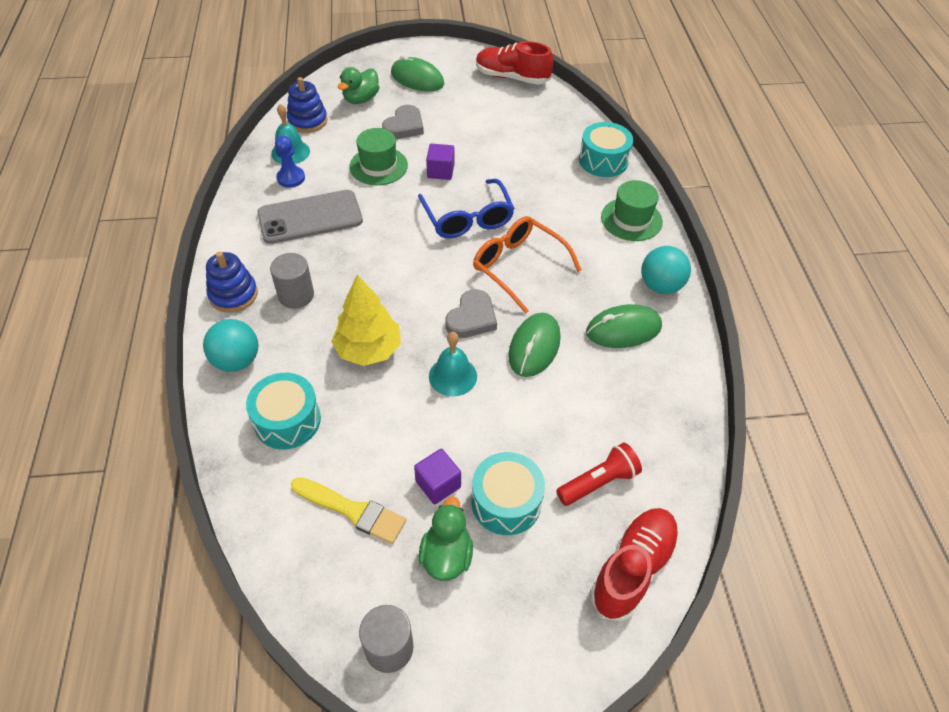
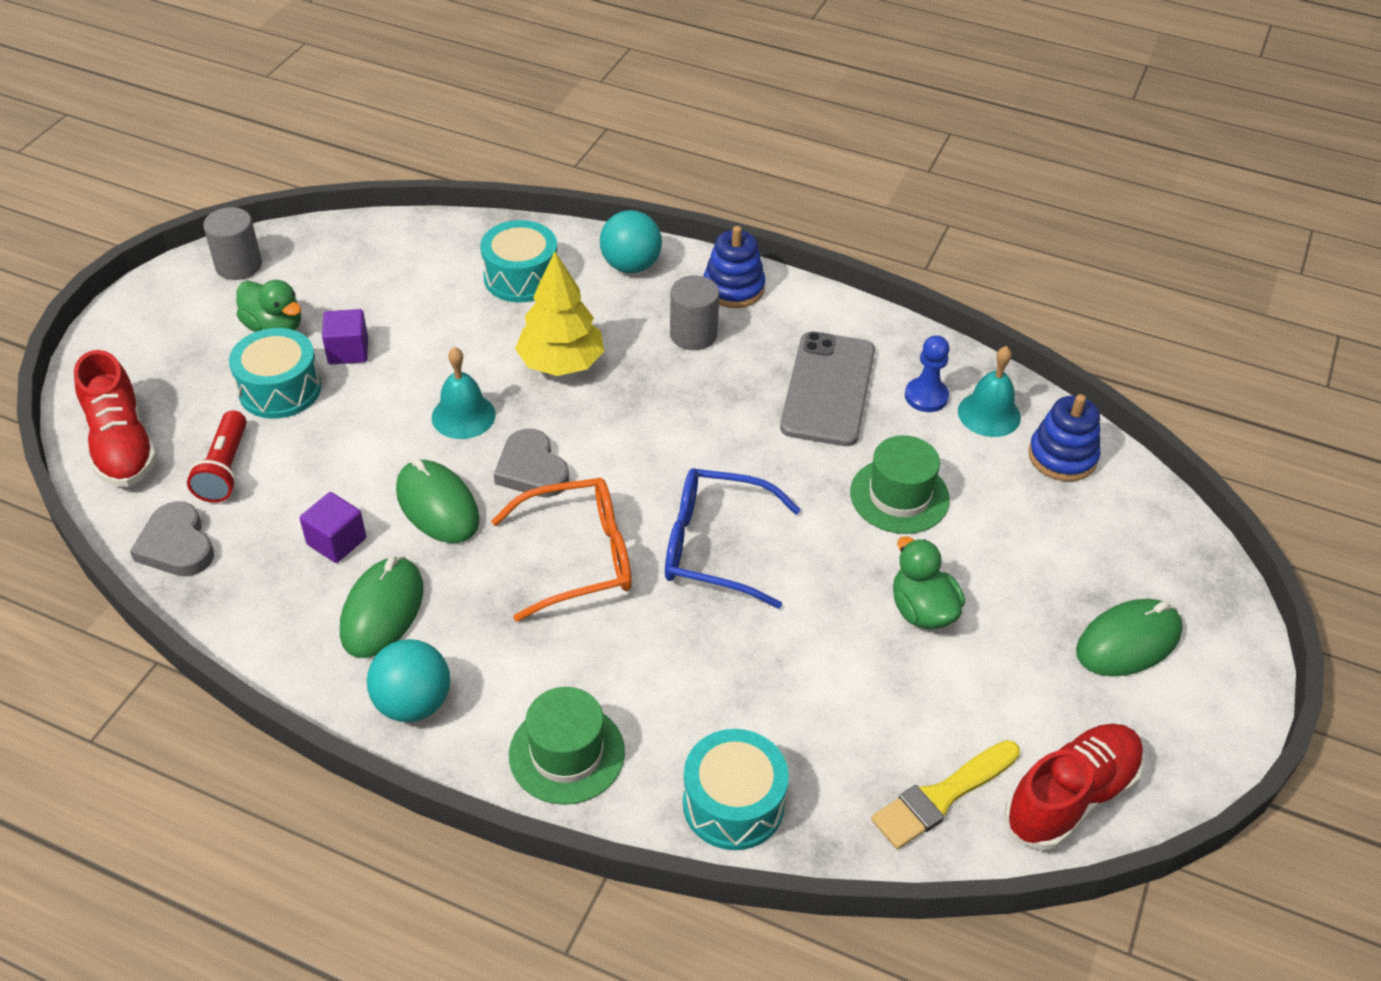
camera: 120 degrees right, 5 degrees down
yellow brush [291,477,406,544] -> yellow brush moved to [871,740,1020,849]
green duck [338,67,379,104] -> green duck moved to [893,536,965,629]
grey heart [382,105,424,139] -> grey heart moved to [130,501,214,576]
purple cube [426,143,454,180] -> purple cube moved to [299,492,366,563]

